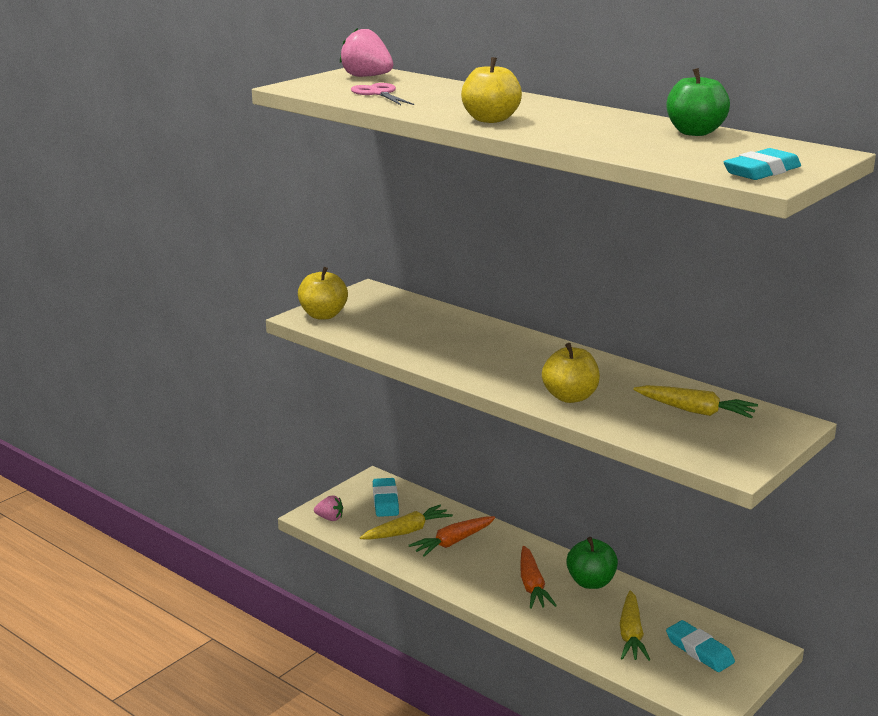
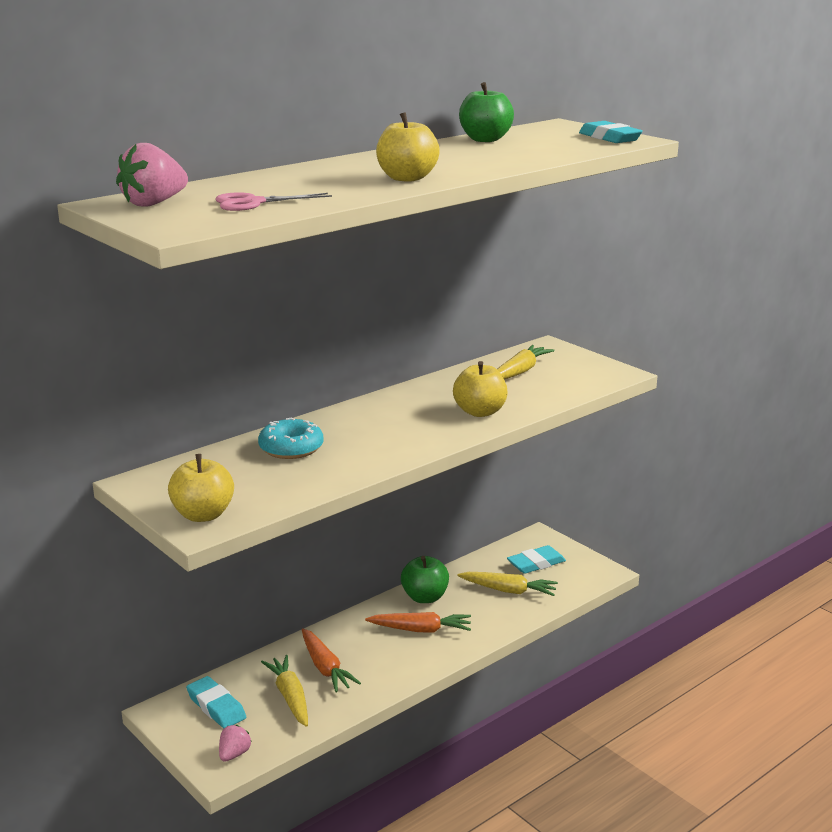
camera: 80 degrees left, 0 degrees up
turquoise eraser [373,478,399,517] -> turquoise eraser turned 45 degrees clockwise [186,676,246,728]
none -> turquoise donut [258,418,324,459]

